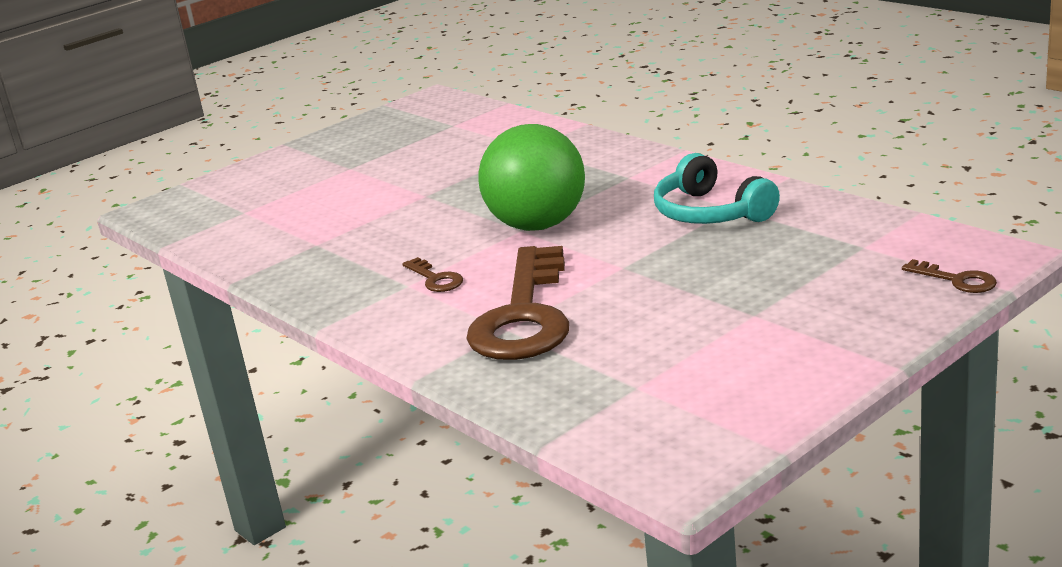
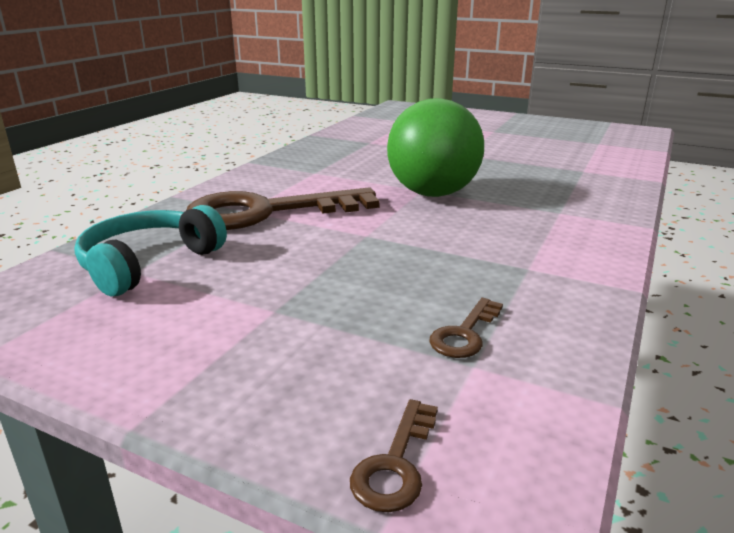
camera: 65 degrees right, 0 degrees up
brown key [402,257,463,292] -> brown key moved to [429,298,503,358]
turquoise headphones [654,153,780,224] -> turquoise headphones moved to [74,205,227,296]

